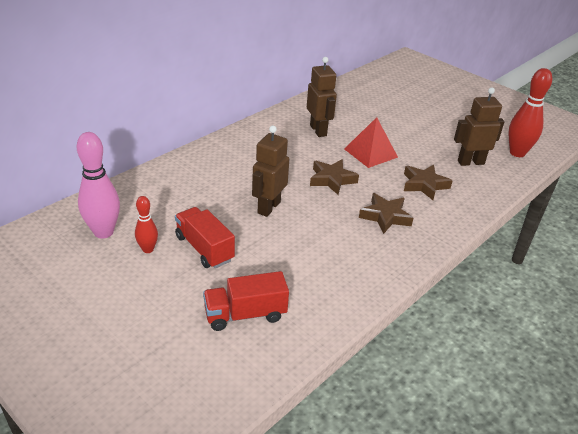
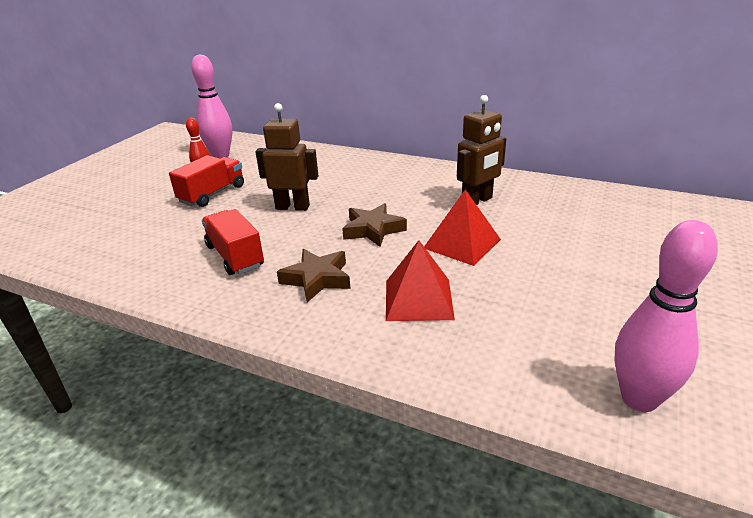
camera: 75 degrees right, 5 degrees down
red truck [203,271,289,331] -> red truck moved to [202,209,264,275]
brown star [404,165,453,200] -> red pyramid [386,240,455,321]
brown robot [454,87,505,166] -> none
red bowling pin [509,68,552,157] -> pink bowling pin [614,220,718,412]

